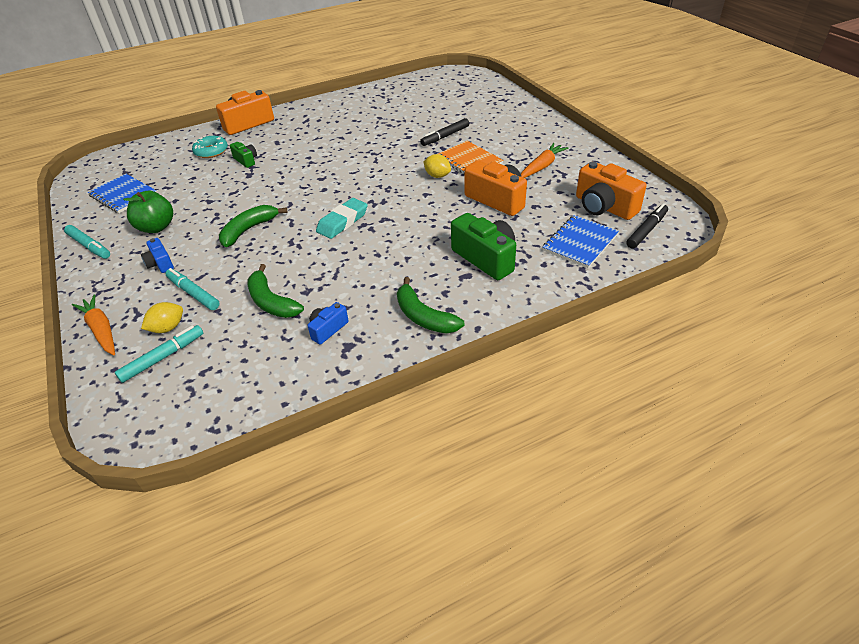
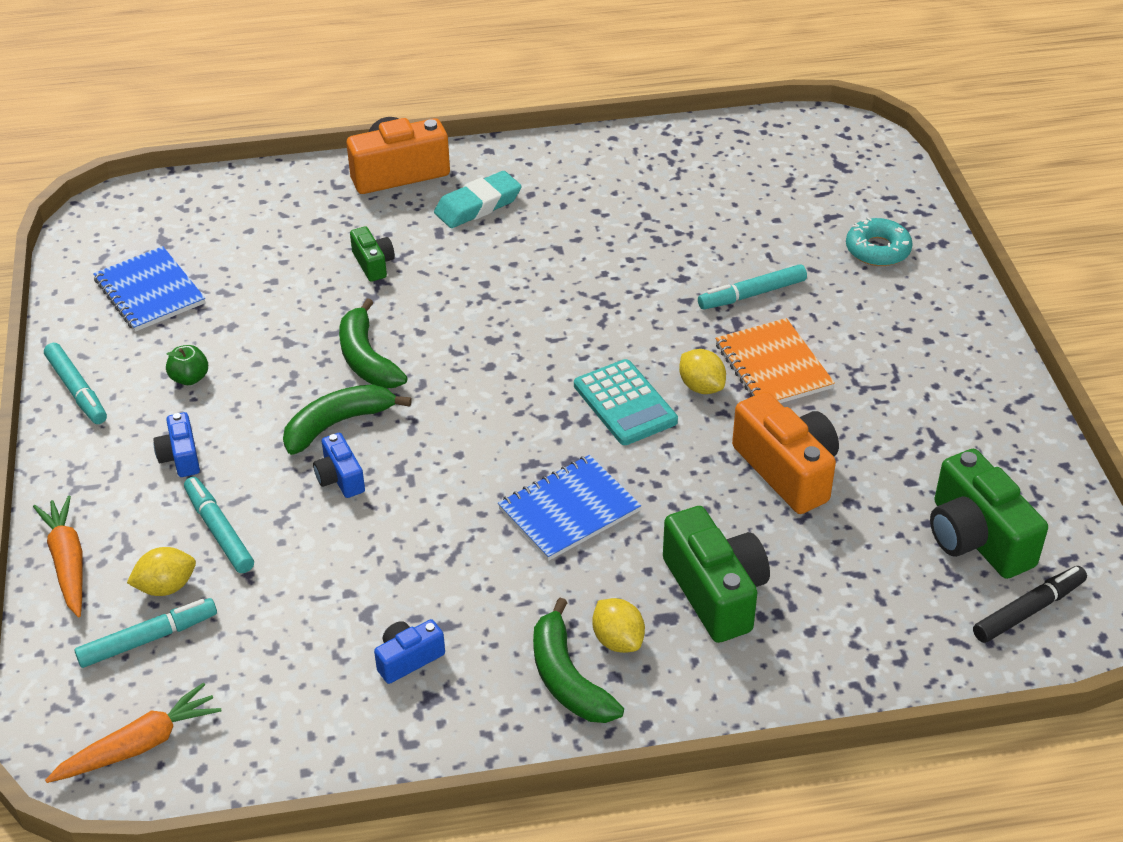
camera: 15 degrees right, 0 degrees up
green apple [123,191,173,233] -> green apple [166,345,208,385], size x0.56
turquoise donut [192,136,228,158] -> turquoise donut moved to [846,217,913,266]
green banana [247,264,304,318] -> green banana moved to [339,298,408,388]
turquoise eraser [316,198,368,239] -> turquoise eraser moved to [434,171,522,228]
black marker [420,118,469,146] -> turquoise marker [698,264,807,309]
orange carrot [521,143,569,178] -> orange carrot moved to [45,683,221,783]
blue notebook [543,215,619,268] -> blue notebook moved to [498,455,641,561]
orange camera [576,161,647,220] -> green camera [930,449,1048,579]
none -> blue camera [313,433,365,498]
none -> turquoise calculator [574,359,678,445]
none -> yellow lemon [592,598,645,653]

